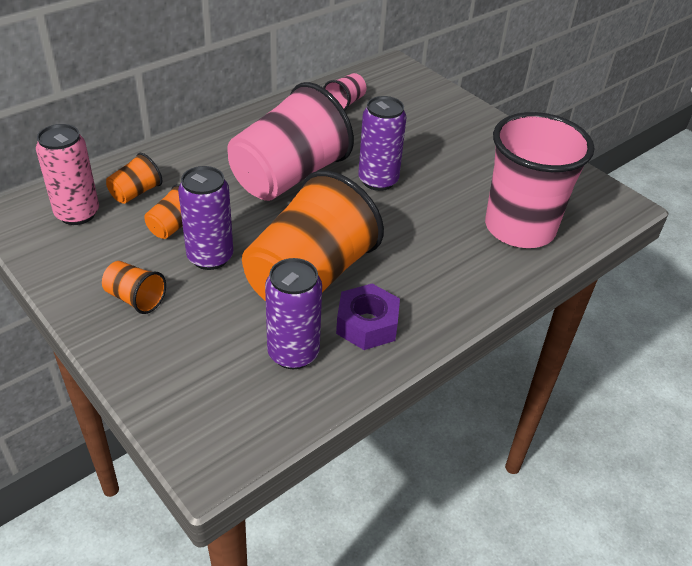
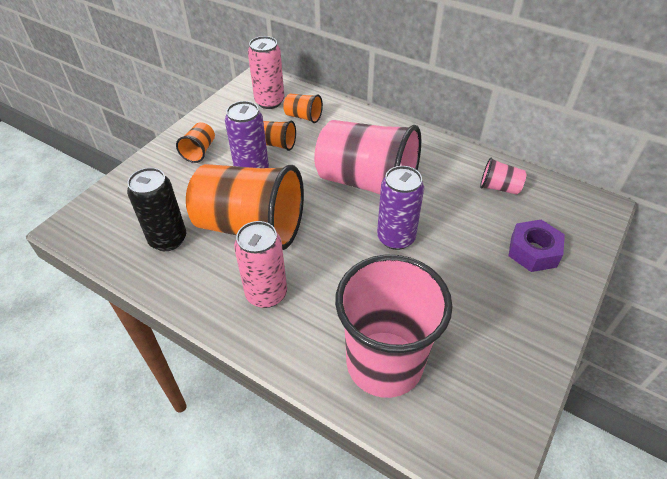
camera: 75 degrees right, 5 degrees up
purple can [265,258,322,369] -> black can [127,168,186,251]
purple nut [336,284,400,350] -> purple nut moved to [508,220,565,272]
none -> pink can [234,221,287,308]

